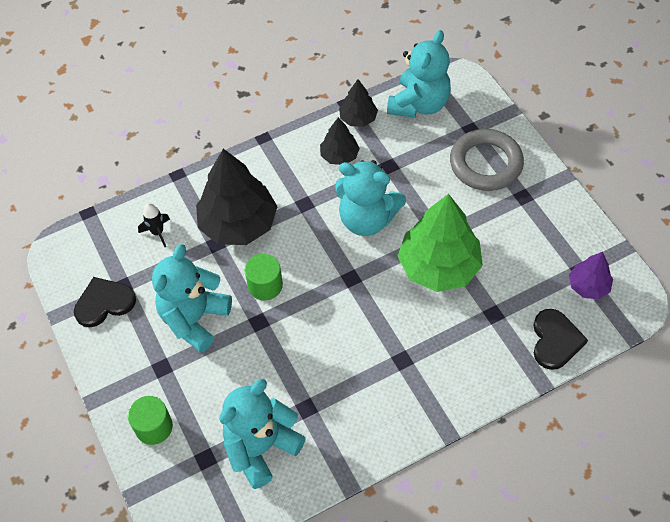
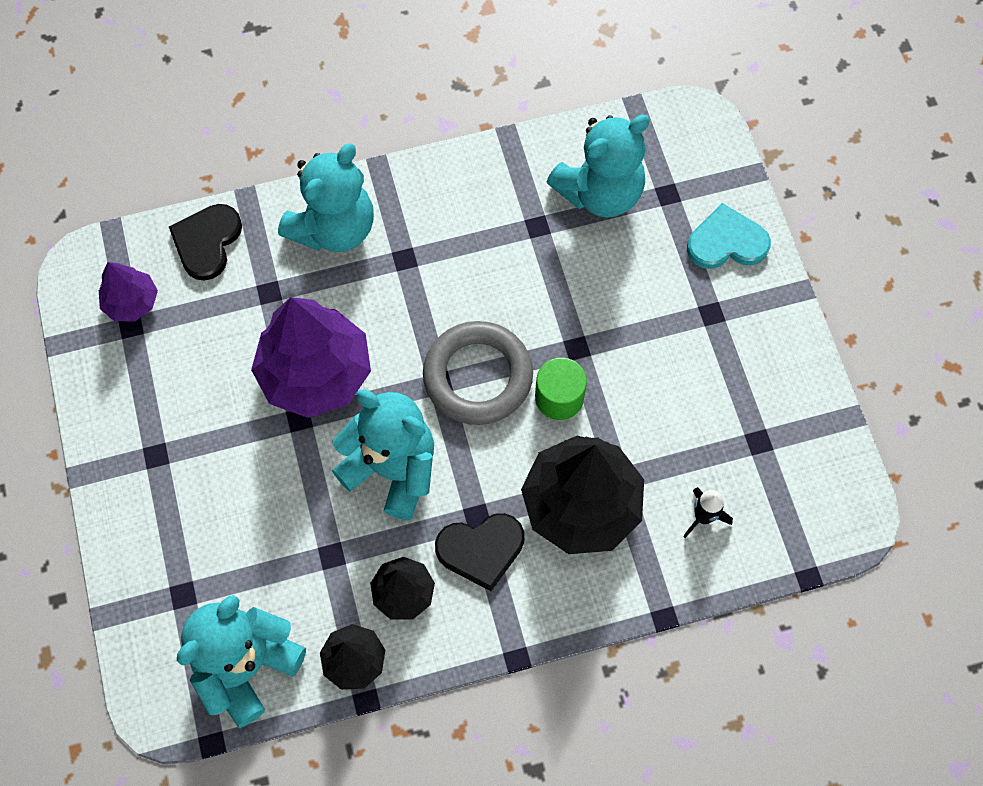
camera: 170 degrees left, 10 degrees up
black heart [74,277,136,327] -> black heart moved to [435,513,524,591]
green cylinder [128,396,173,445] -> turquoise heart [687,203,771,269]
turquoise teddy bear [152,244,232,353] -> turquoise teddy bear moved to [278,143,374,252]
green tree [397,194,483,292] -> purple tree [251,297,371,418]
grey ring [450,129,524,191] -> grey ring moved to [423,321,533,425]

